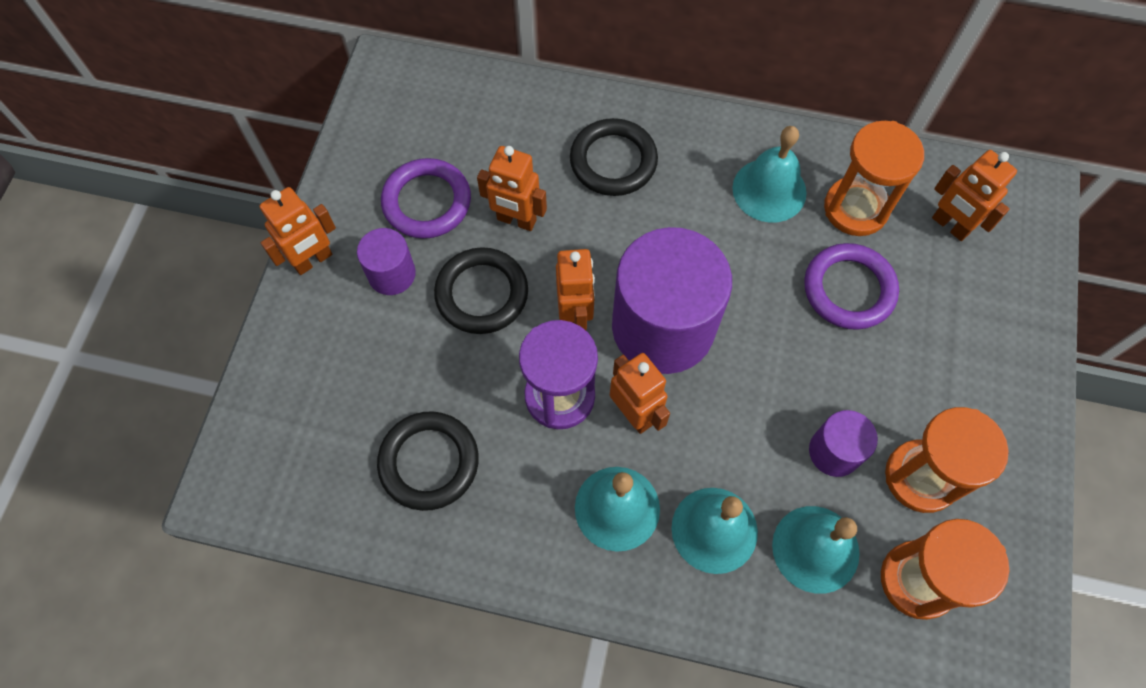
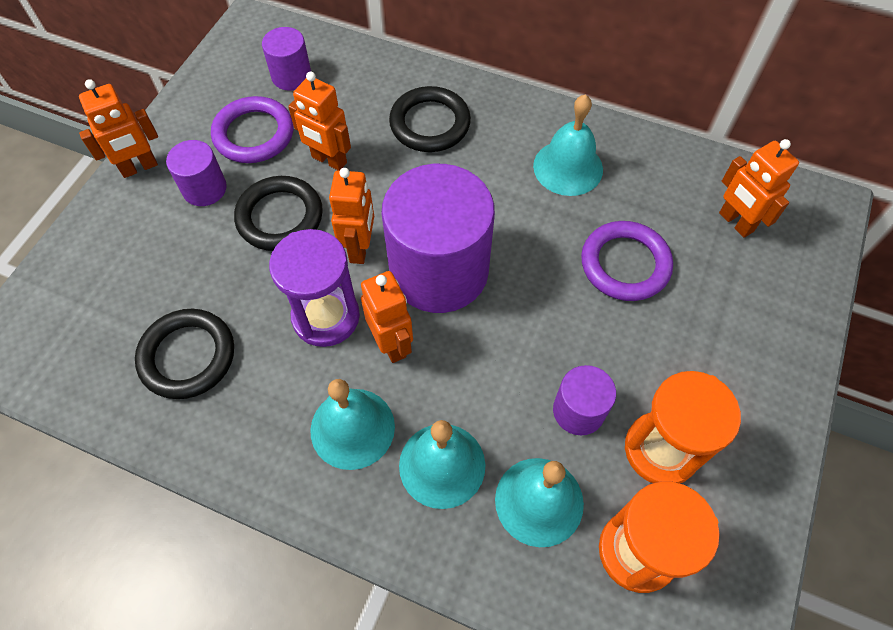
camera: 10 degrees right, 5 degrees down
orange hourglass [824,121,924,236] -> none
none -> purple cylinder [262,27,311,91]

